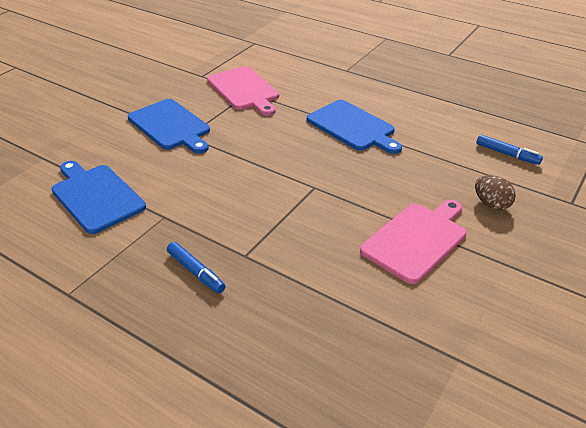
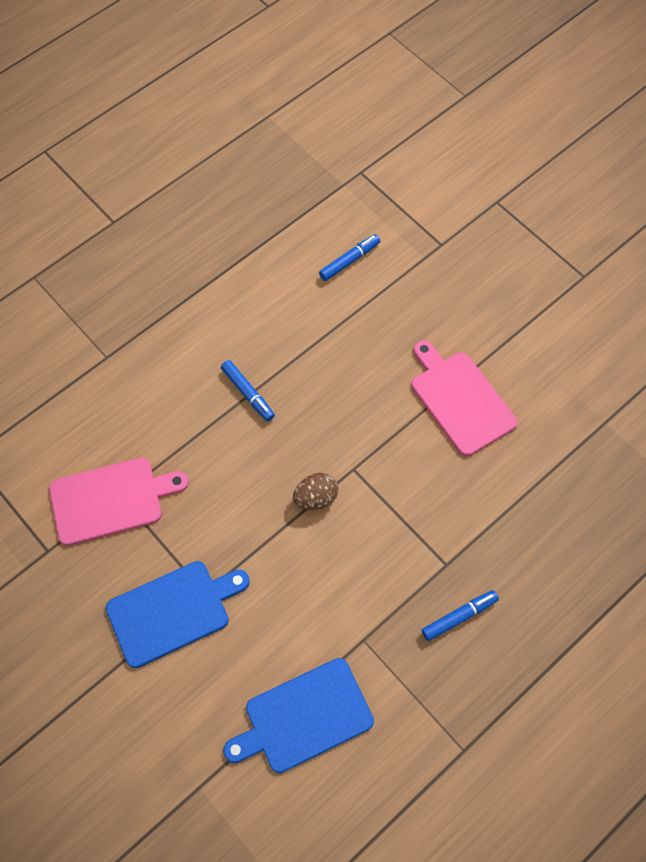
camera: 75 degrees left, 25 degrees up
blue cutting board [307,100,402,154] -> blue marker [221,360,275,421]
brown egg [475,175,516,210] -> brown egg moved to [293,473,338,510]

